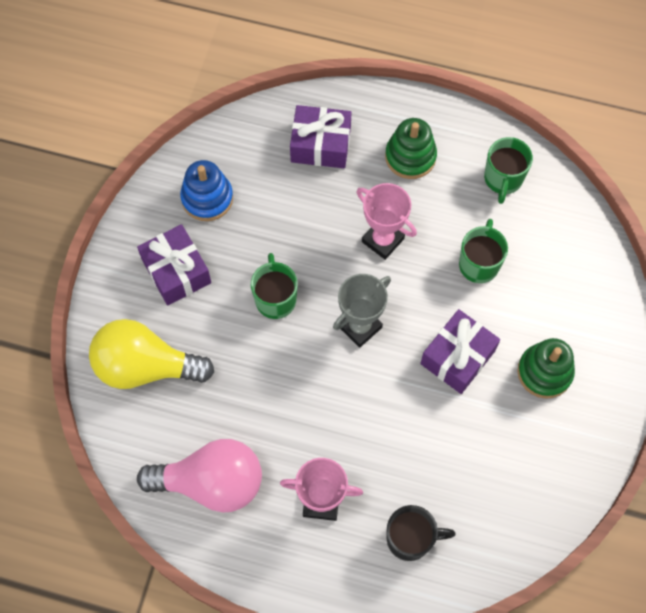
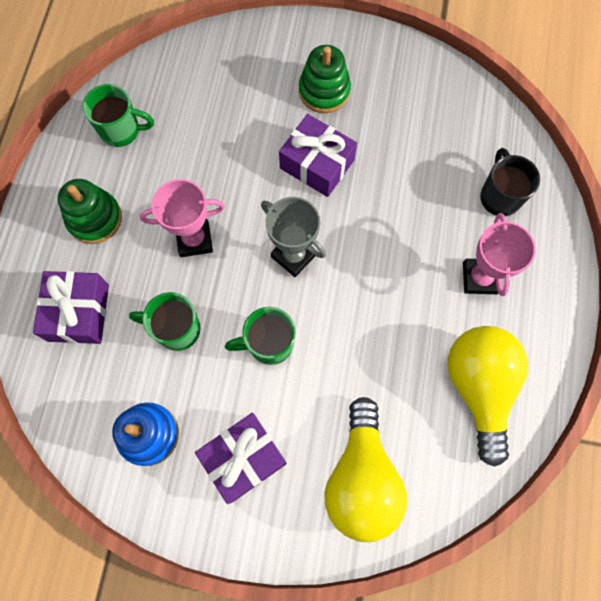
camera: 95 degrees left, 5 degrees up
pink light bulb [137,439,262,513] -> yellow light bulb [447,326,529,467]
pink trophy [356,183,417,260] -> pink trophy turned 45 degrees clockwise [140,179,225,257]
green mug [459,219,508,283] -> green mug moved to [129,292,201,351]

